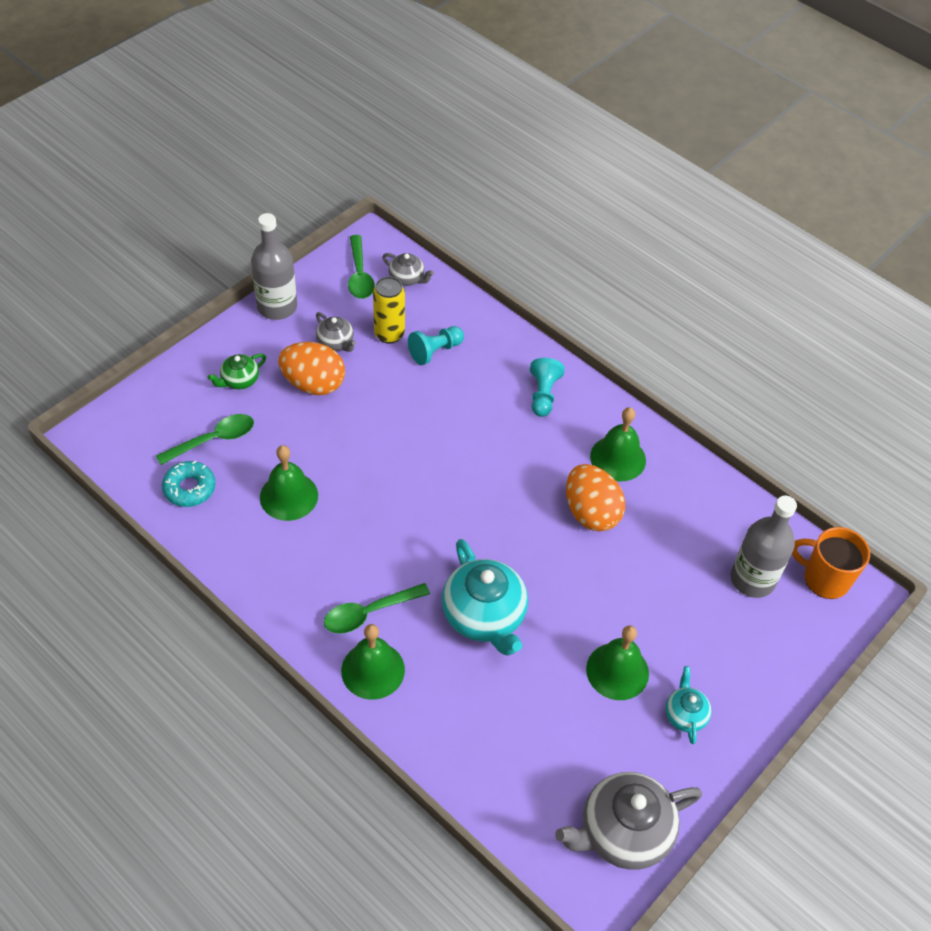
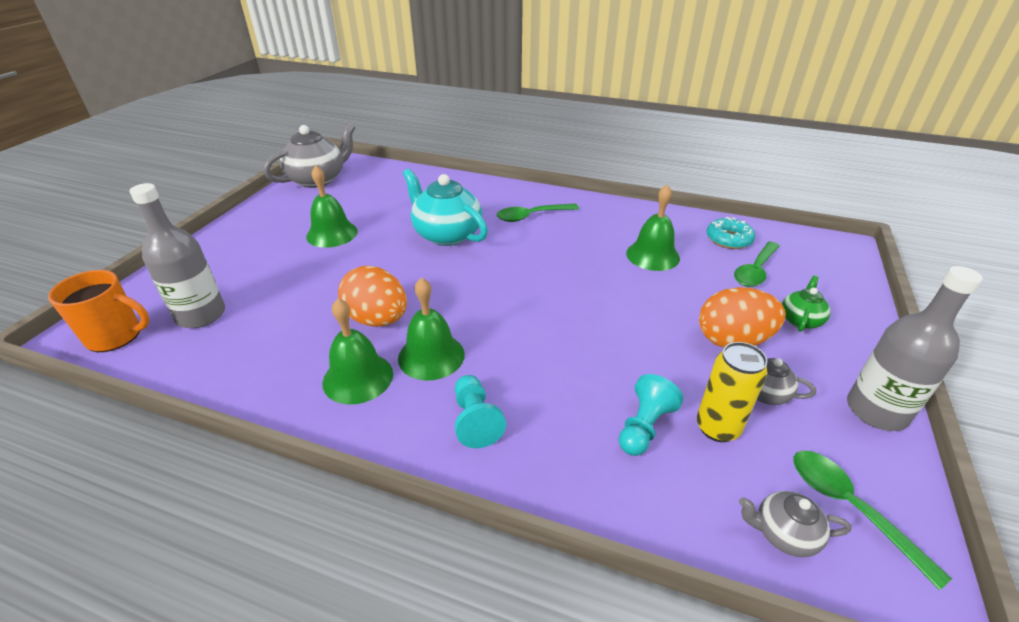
camera: 160 degrees right, 15 degrees down
green spoon [324,583,430,634] -> green spoon turned 150 degrees counterclockwise [497,204,579,222]
green bell [341,624,405,700] -> green bell moved to [398,277,465,380]
turquoise teapot [666,666,712,744] -> none

